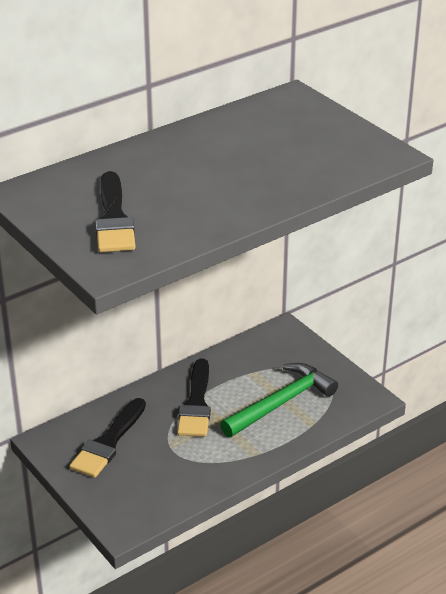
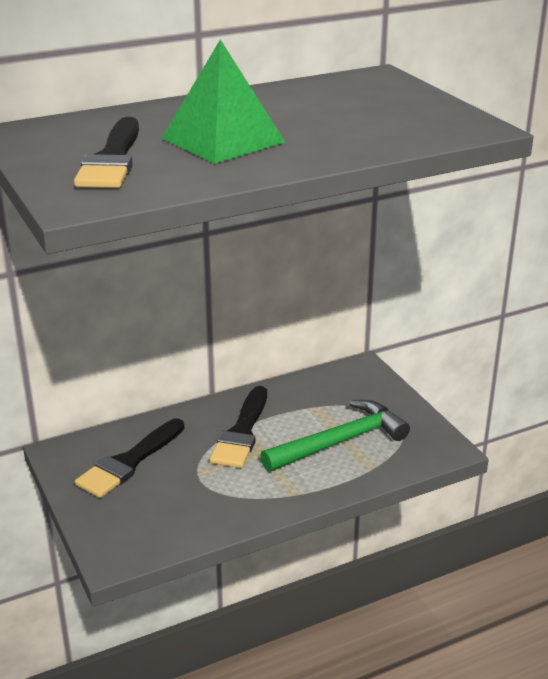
camera: 10 degrees right, 5 degrees down
none -> green pyramid [161,39,285,164]

